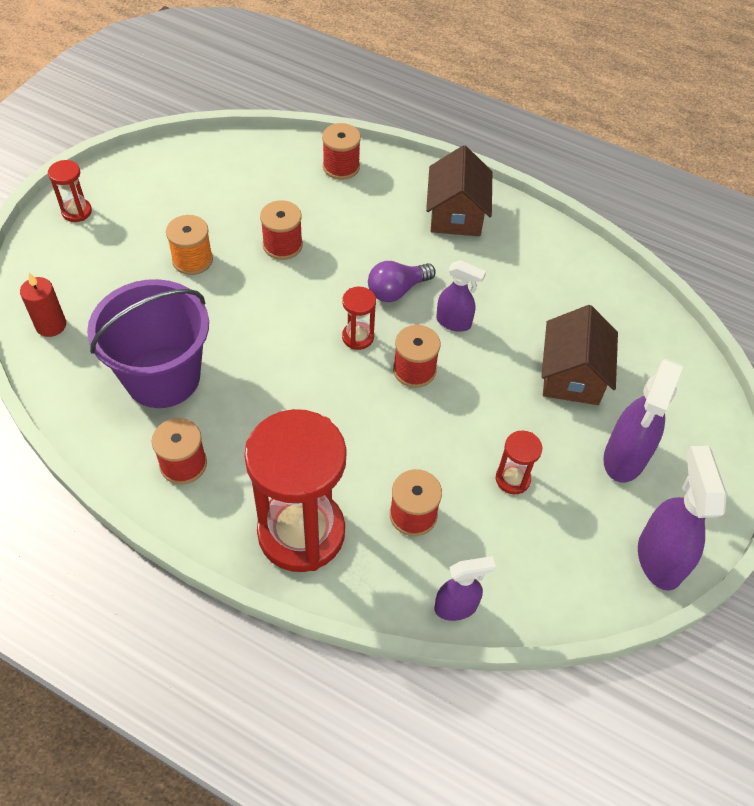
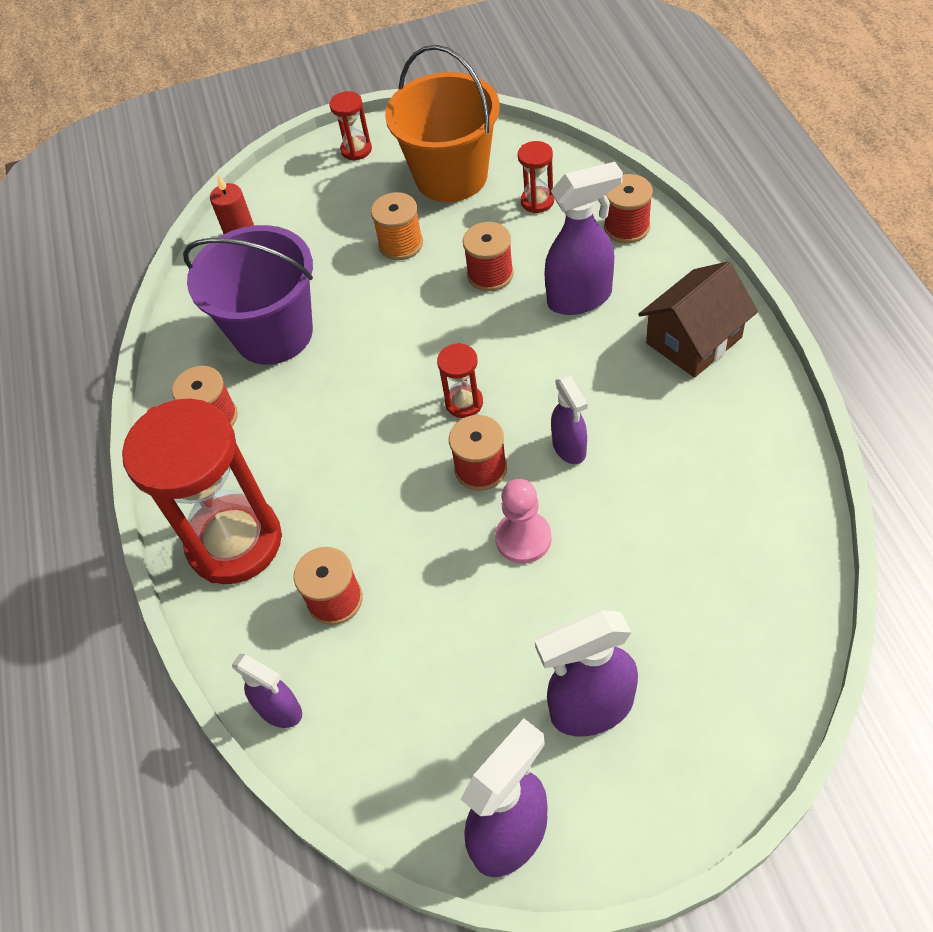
camera: 55 degrees right, 0 degrees up
purple light bulb [368,261,436,302] -> none
red hourglass [496,431,542,494] -> red hourglass moved to [518,141,554,213]
brown house [541,305,618,405] -> none
none -> orange bucket [385,45,500,202]
none -> pink pawn [495,479,551,564]
none -> purple spray bottle [544,162,623,315]

